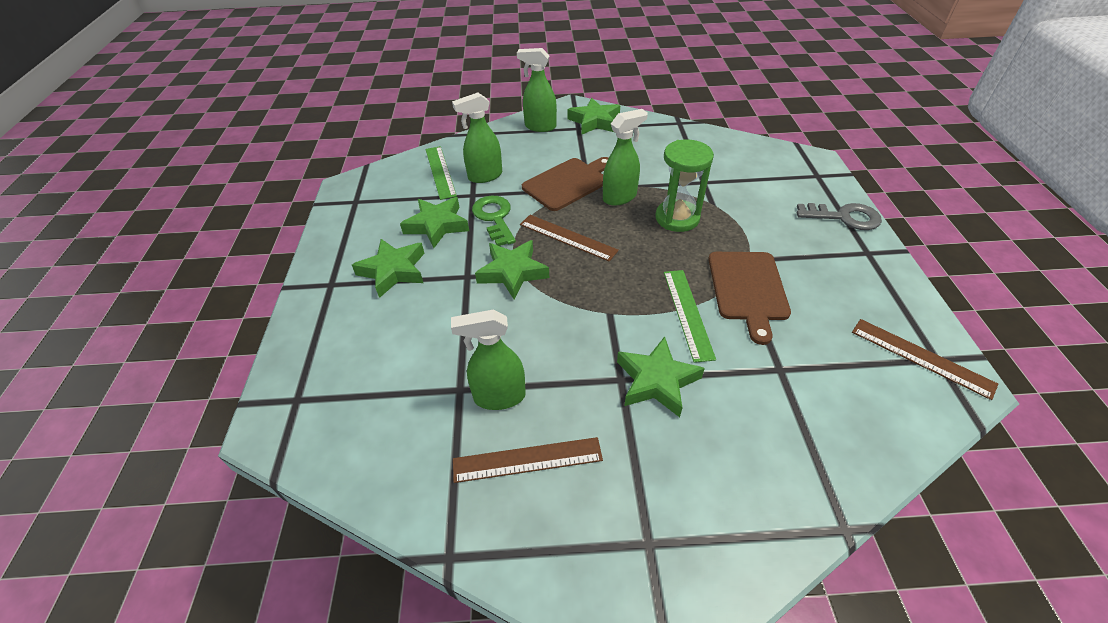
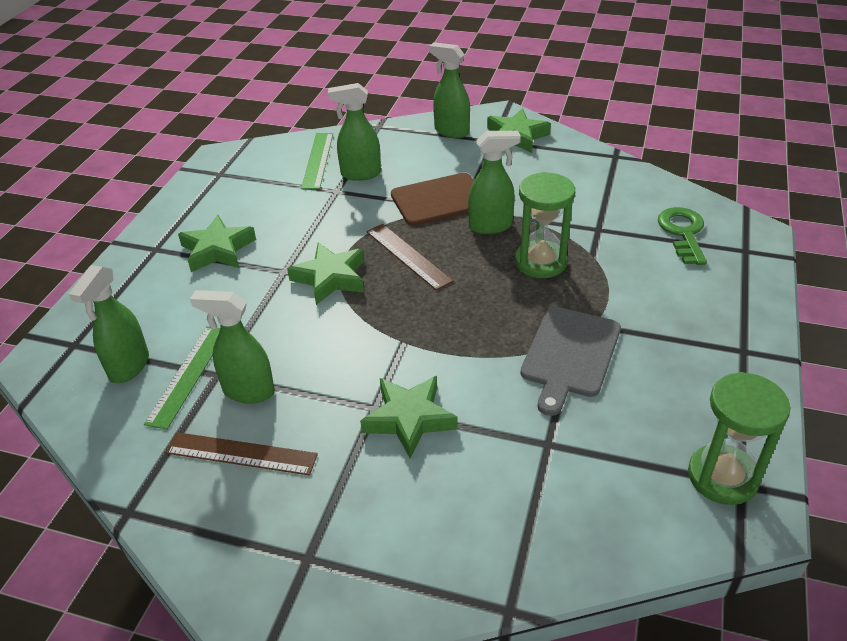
camera: 20 degrees right, 5 degrees down
green star [400,197,469,248] -> none
green key [472,196,516,246] -> green key moved to [658,207,707,265]
green ruler [664,270,716,363] -> green ruler moved to [144,326,220,430]
brown cutting board [708,252,791,345] -> grey cutting board [520,306,621,416]
grey key [797,203,882,230] -> none
brown ruler [852,319,998,400] -> green hourglass [688,372,791,505]
none -> green spray bottle [69,265,149,383]

